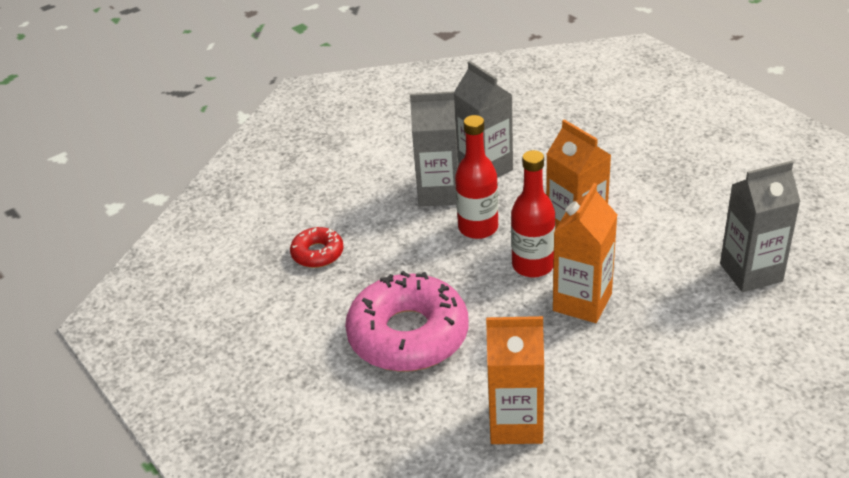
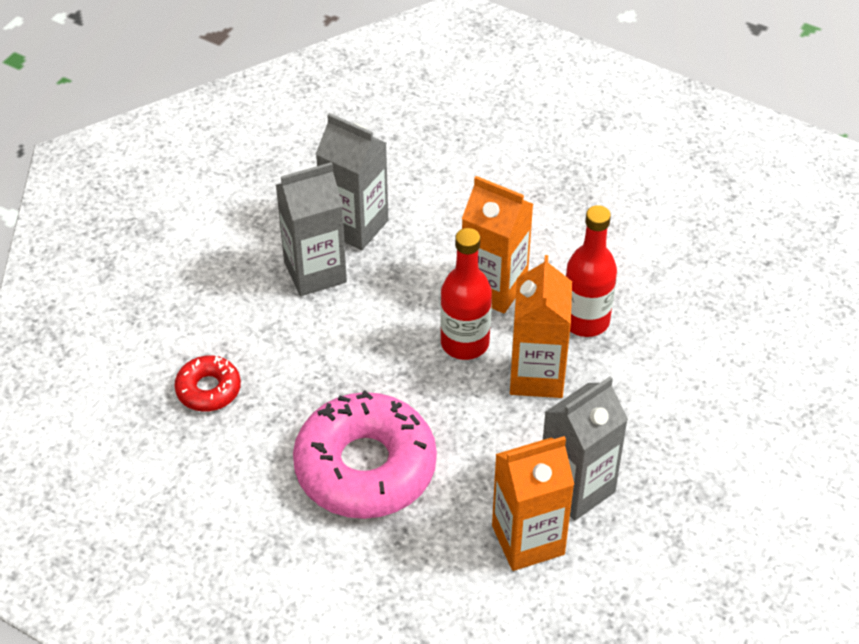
camera: 25 degrees left, 10 degrees up
red bottle [455,115,498,239] -> red bottle moved to [566,205,617,337]
grey carton [720,161,801,292] -> grey carton moved to [543,376,628,520]

